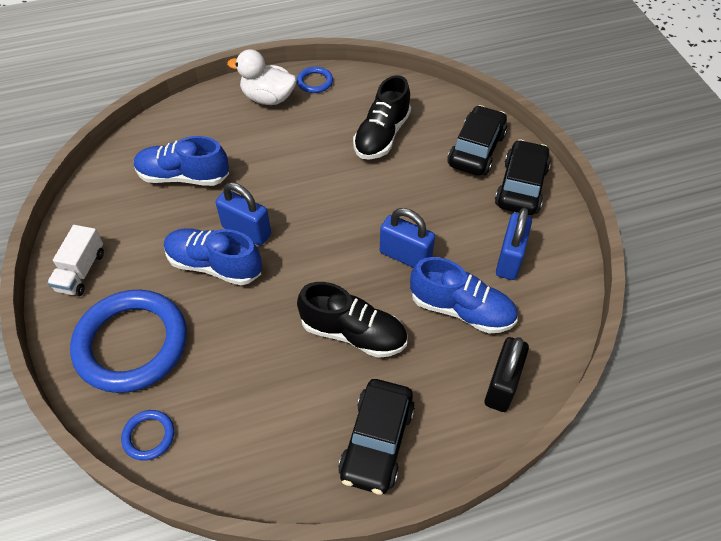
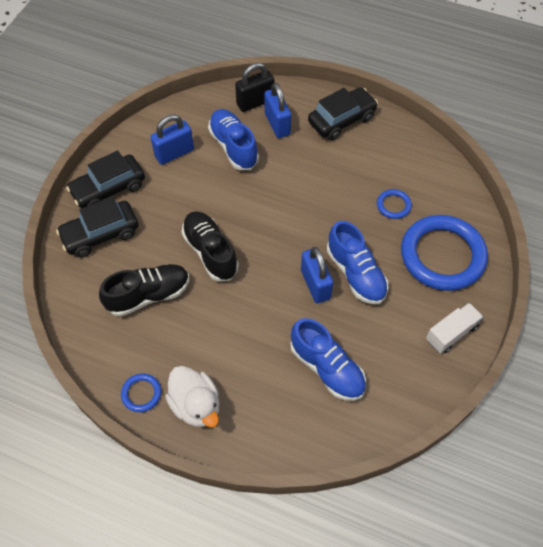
camera: 140 degrees left, 5 degrees up
blue ring [121,410,174,461] -> blue ring moved to [377,189,412,219]
black shoe [297,282,407,358] -> black shoe moved to [182,211,239,281]
blue padlock [380,208,435,268] -> blue padlock moved to [264,83,291,138]

